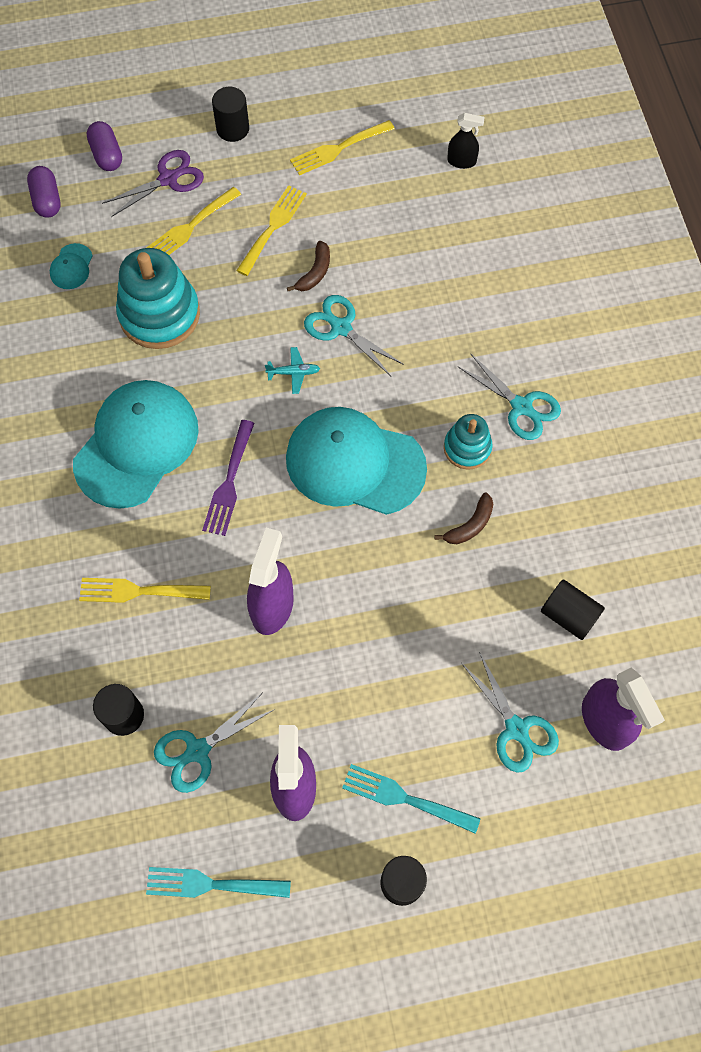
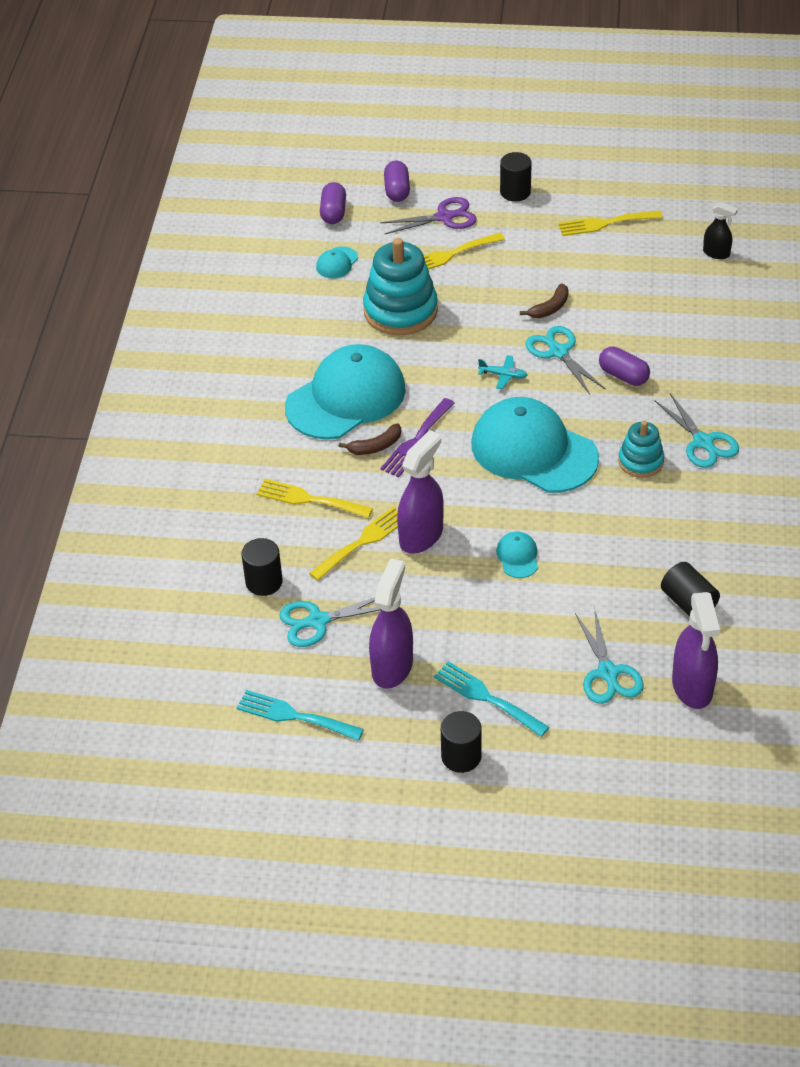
camera: 20 degrees right, 20 degrees down
yellow fork [236,185,307,276] -> yellow fork moved to [309,506,398,581]
brown banana [435,493,493,544] -> brown banana moved to [339,423,401,455]
none -> turquoise cap [496,532,538,578]
none -> purple capsule [599,346,650,386]

